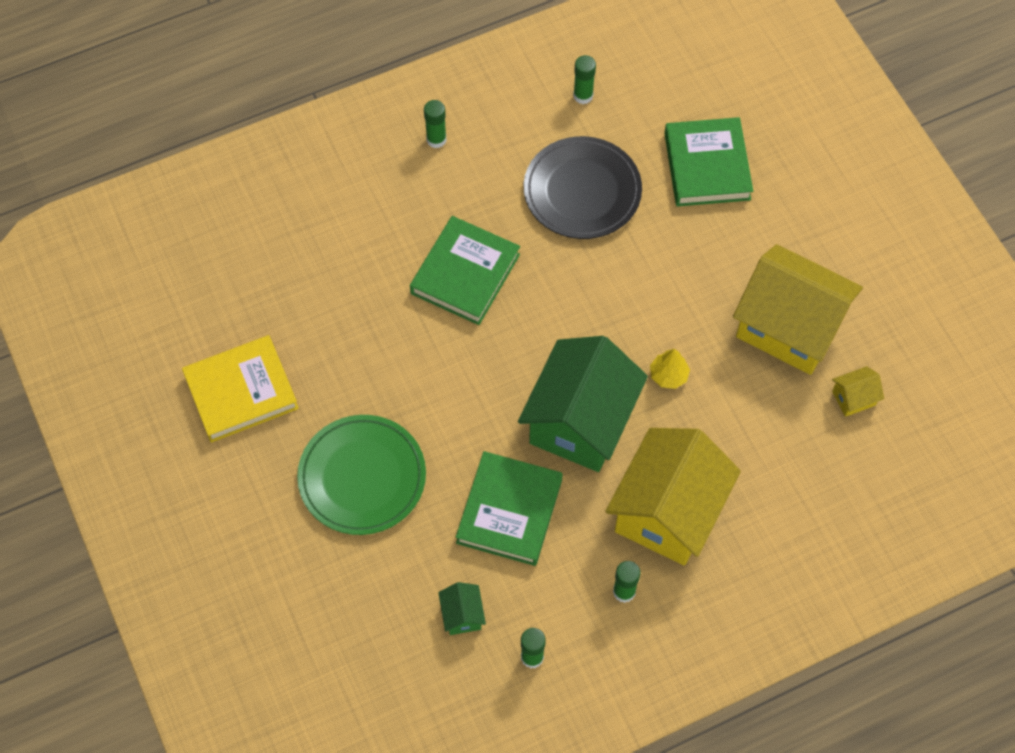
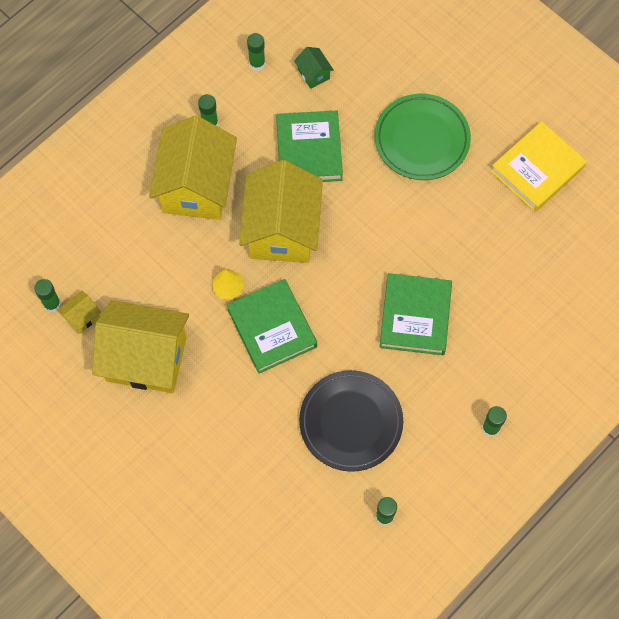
camera: 160 degrees right, 5 degrees up
green house [518,336,648,472] -> yellow house [239,160,323,263]
green book [664,117,753,207] -> green book moved to [227,279,317,374]
none -> green glue stick [34,279,61,312]

